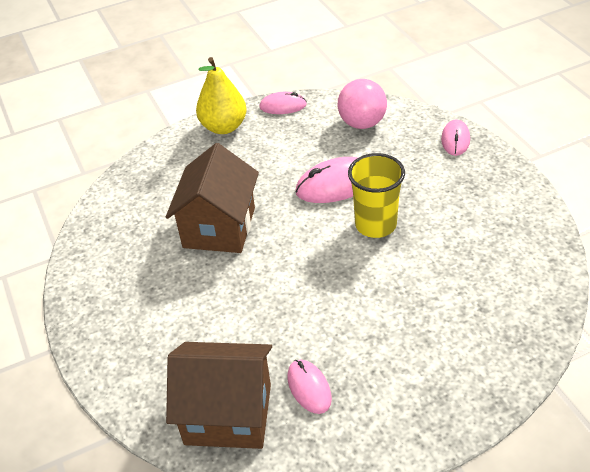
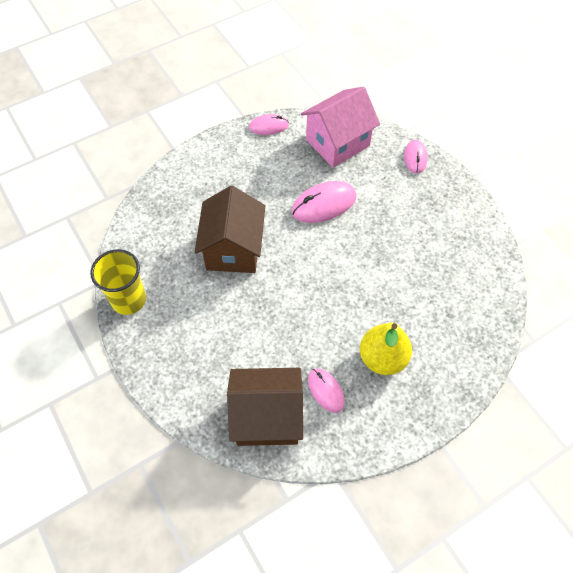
camera: 10 degrees left, 15 degrees up
yellow pear [196,57,246,134] -> yellow pear moved to [360,323,412,375]
pink ball [337,79,387,129] -> pink house [301,87,380,167]
yellow cup [348,153,405,238] -> yellow cup moved to [90,249,146,315]

